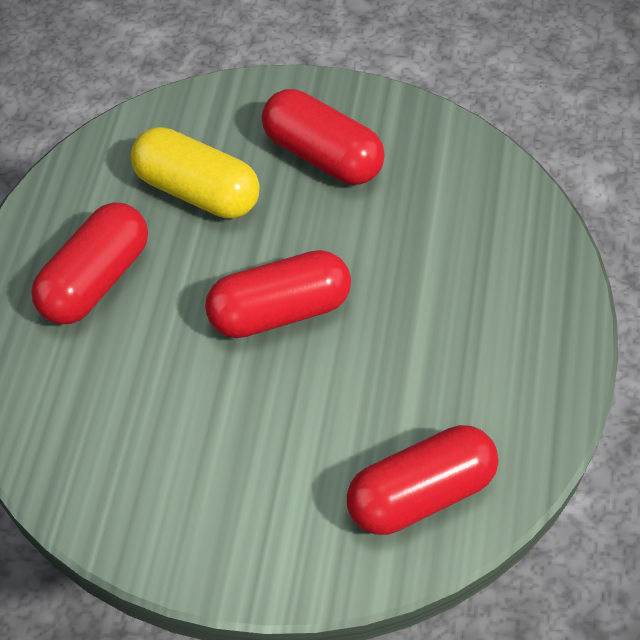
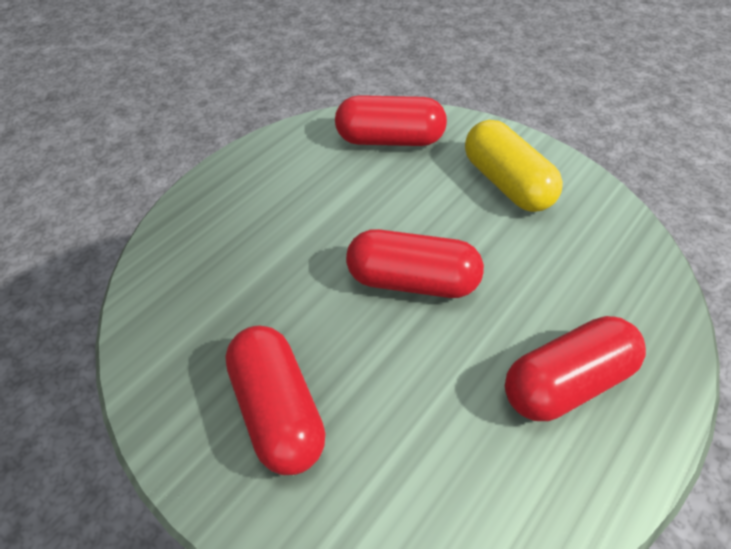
camera: 150 degrees left, 5 degrees down
yellow capsule [130,127,260,219] -> yellow capsule moved to [465,120,563,212]

